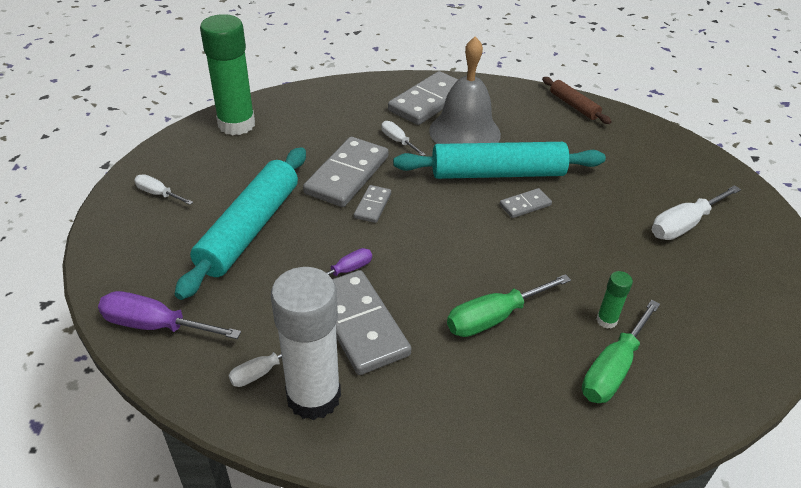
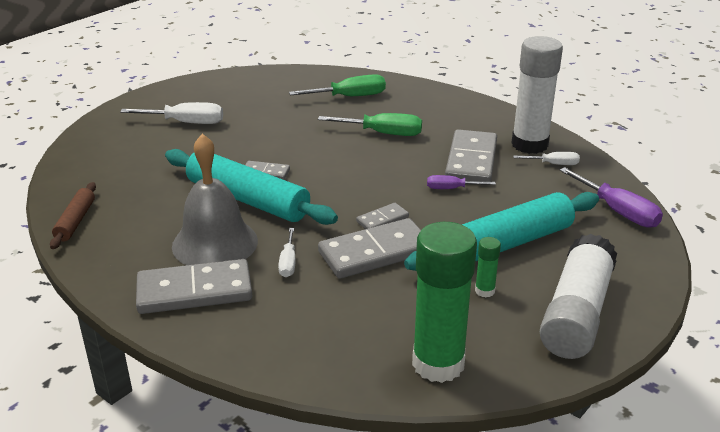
camera: 140 degrees left, 10 degrees down
white screwdriver [134,174,193,205] -> white glue stick [540,234,617,359]
green glue stick [596,271,633,329] -> green glue stick moved to [475,237,501,297]

